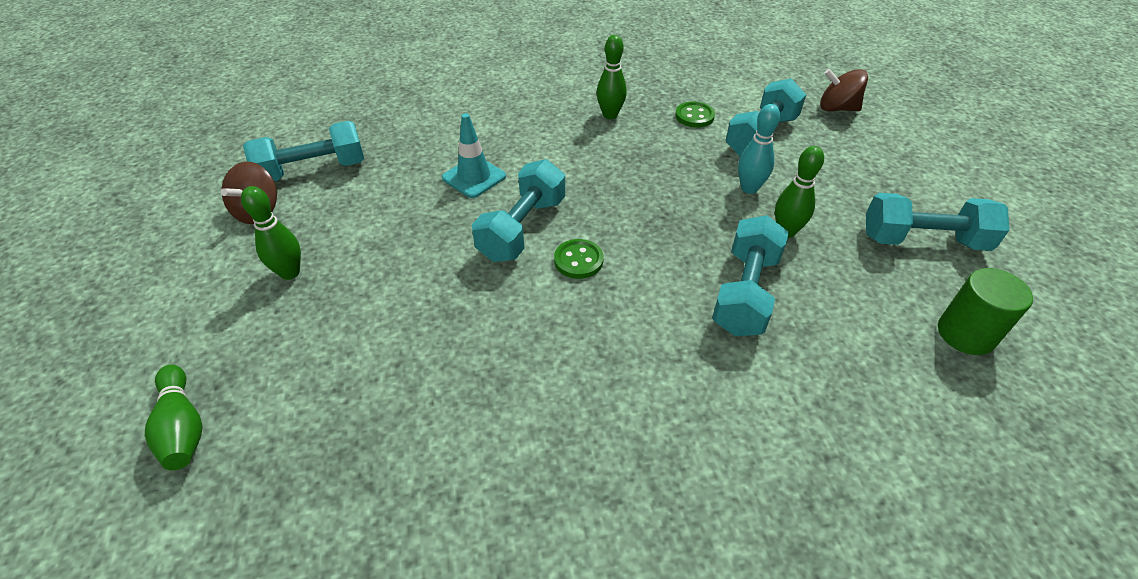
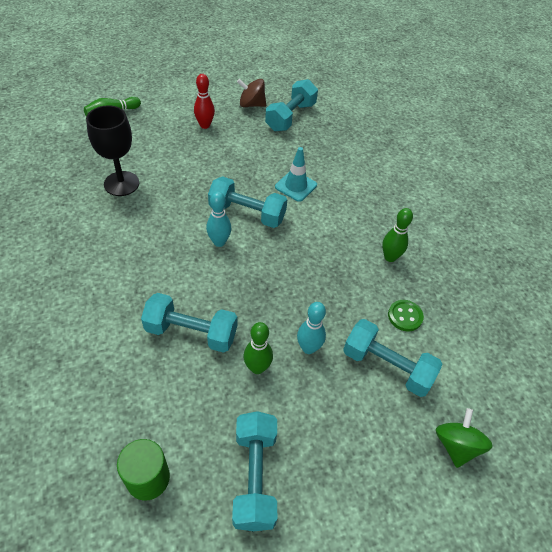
camera: 80 degrees right, 5 degrees up
green bowling pin [241,186,301,280] -> red bowling pin [194,74,215,129]
turquoise dumbbell [243,121,364,181] -> turquoise dumbbell turned 60 degrees clockwise [265,79,318,131]
green button [554,239,604,279] -> turquoise bowling pin [206,191,231,247]
brown spinning top [820,69,868,111] -> green spinning top [436,408,493,468]
none -> black goblet [86,105,139,196]

